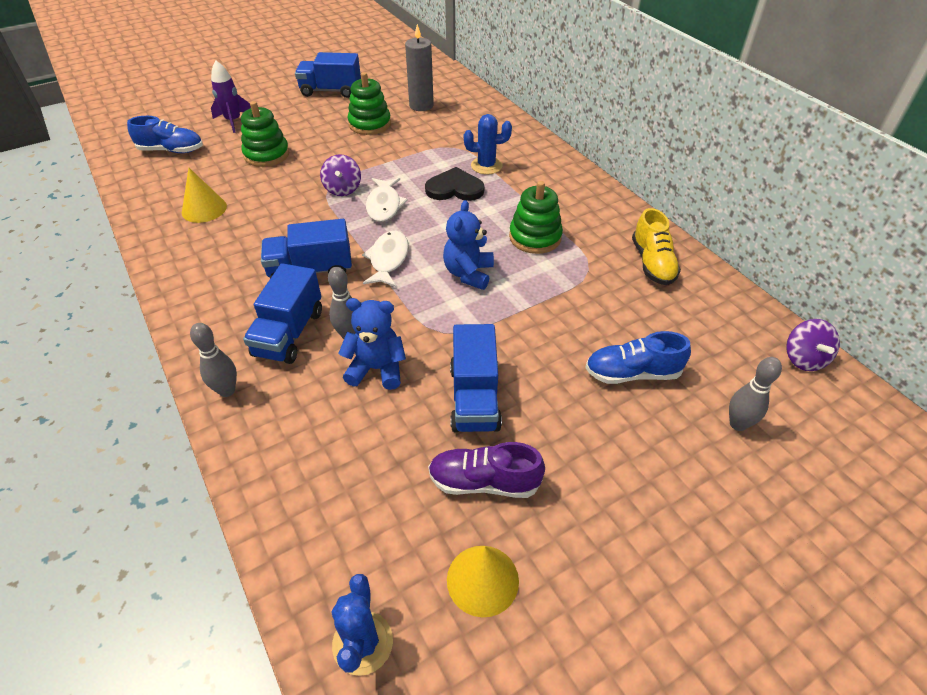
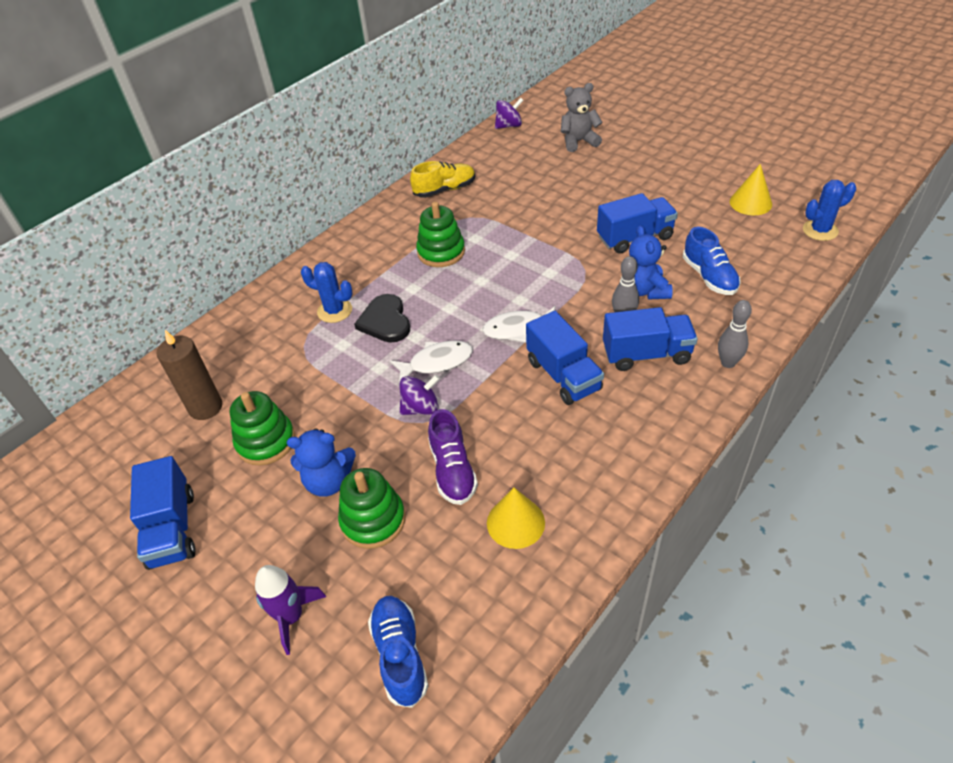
camera: 105 degrees left, 0 degrees up
grey candle [405,24,434,111] -> brown candle [156,330,222,420]
purple shoe [428,442,545,498] -> purple shoe moved to [428,409,478,505]
blue teddy bear [443,200,494,290] -> blue teddy bear moved to [287,428,356,497]
blue cactus [464,114,512,175] -> blue cactus turned 45 degrees counterclockwise [301,262,353,323]
blue shoe [585,331,691,384] -> blue shoe moved to [683,227,741,295]
grey bowling pin [729,357,782,431] -> grey teddy bear [561,83,603,152]

